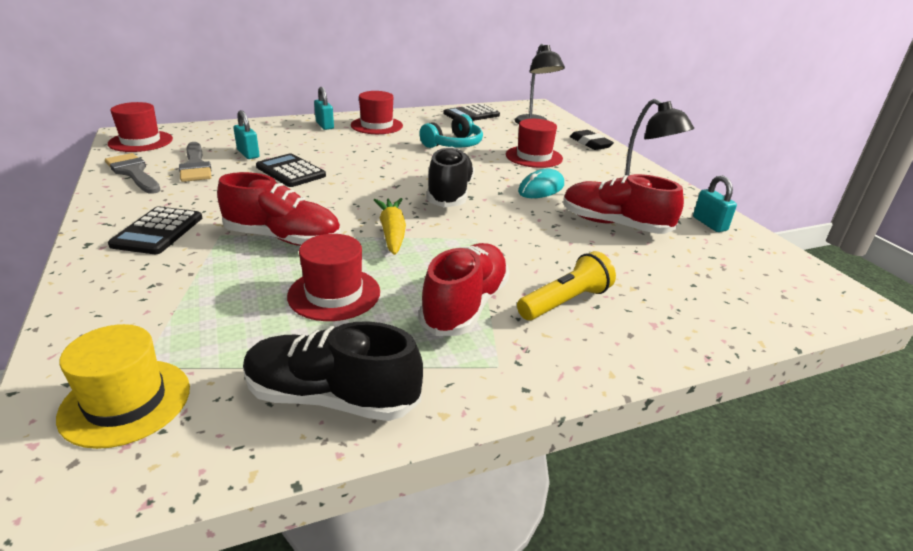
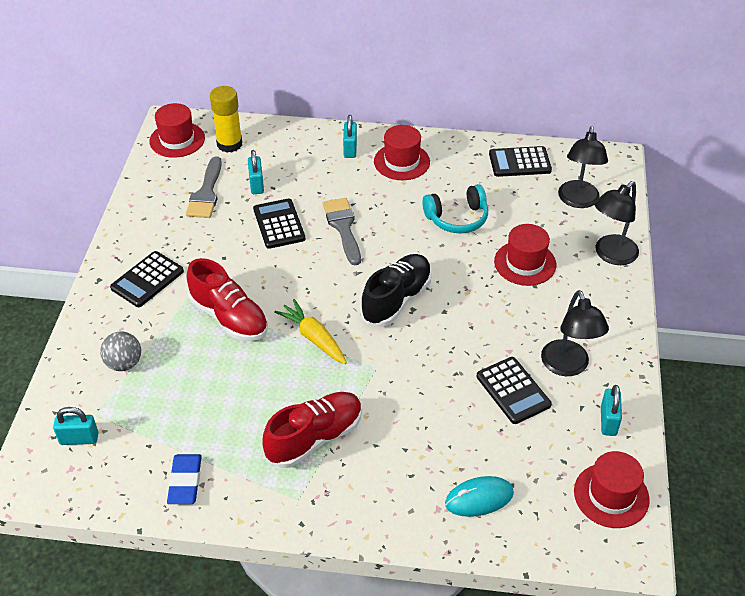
camera: 30 degrees right, 15 degrees up
yellow hat [56,324,190,449] -> turquoise padlock [53,407,99,445]
grey brush [105,153,161,194] -> grey brush moved to [323,198,361,265]
black shoe [243,321,423,421] -> blue eraser [167,454,202,504]
red hat [287,234,380,321] -> red hat moved to [574,451,650,528]
yellow carrot [374,198,406,255] -> yellow carrot turned 60 degrees counterclockwise [274,299,347,364]
yellow flashlight [517,251,616,320] -> none
turquoise mouse [518,169,564,198] -> turquoise mouse moved to [445,476,514,517]
red shoe [563,174,684,234] -> black calculator [476,357,552,424]
black eraser [570,130,614,150] -> black lamp [594,181,639,265]
none -> grey ball [100,331,141,371]
none -> yellow glue stick [210,86,242,153]

